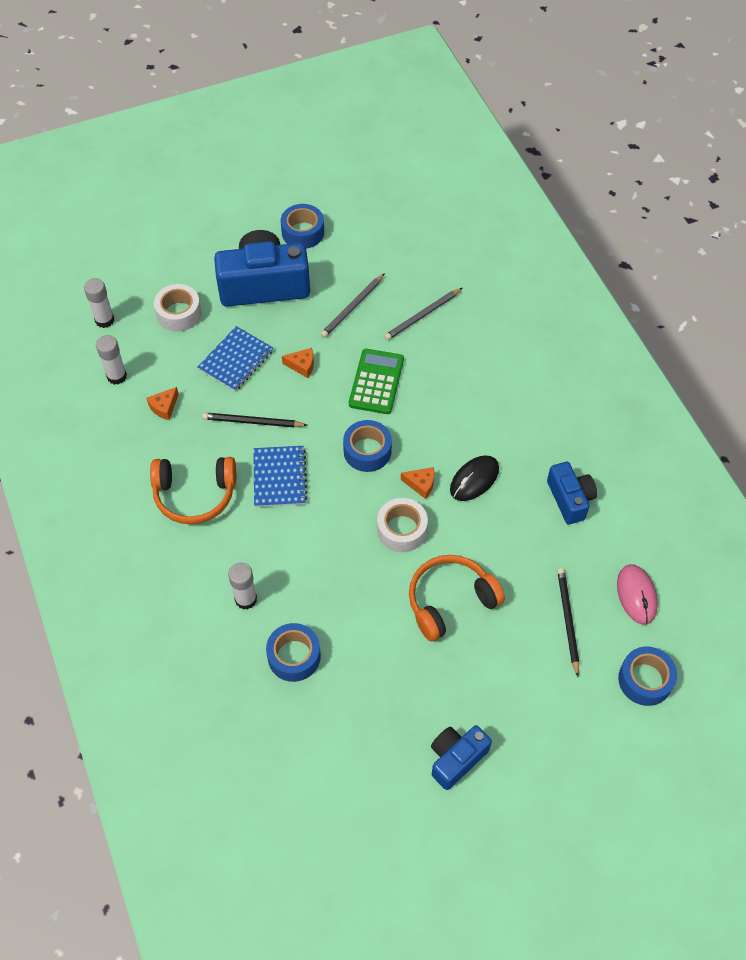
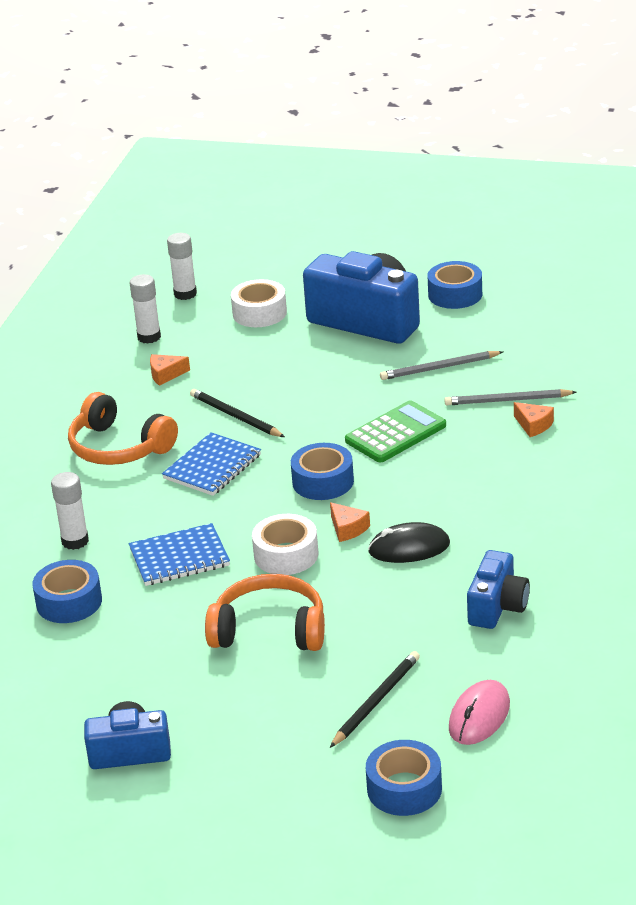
camera: 40 degrees right, 25 degrees down
blue notebook [198,326,273,391] -> blue notebook moved to [129,523,230,586]
orange cheese [282,348,314,378] -> orange cheese moved to [514,402,554,437]

